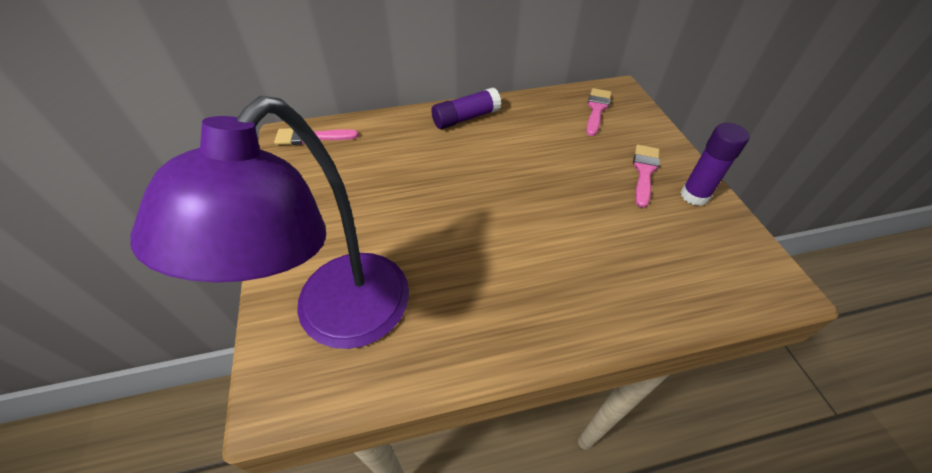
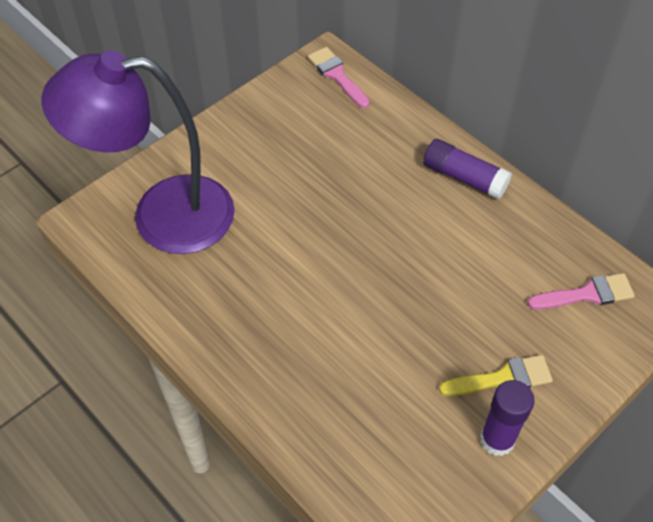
camera: 60 degrees right, 5 degrees up
pink brush [633,145,660,208] -> yellow brush [439,355,553,396]

